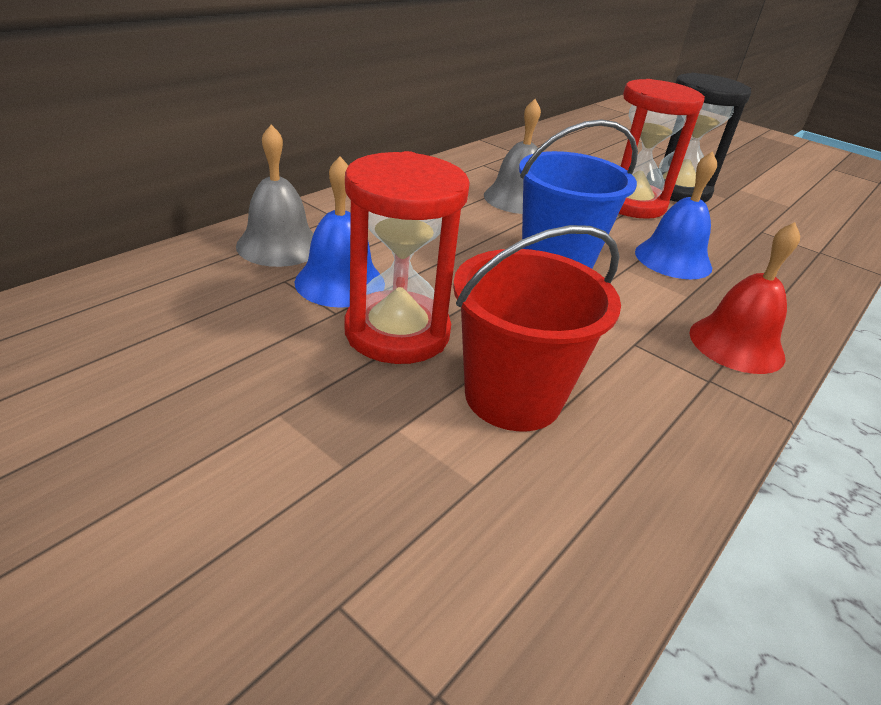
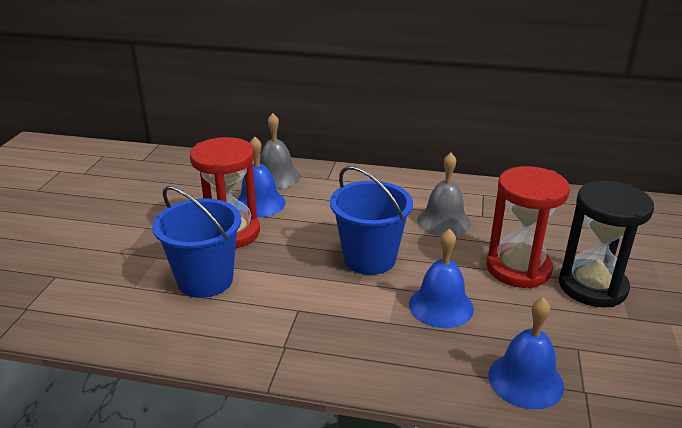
camera: 65 degrees right, 5 degrees down
red bucket [453,225,621,431] -> blue bucket [152,186,241,298]
red bell [690,222,800,374] -> none
none -> blue bell [488,297,564,409]

